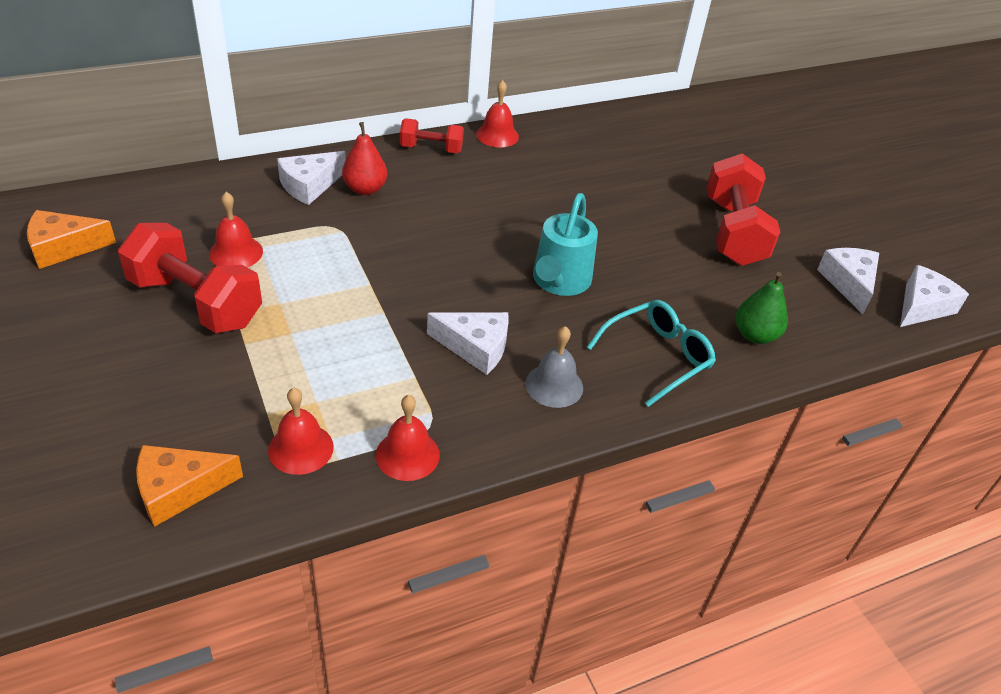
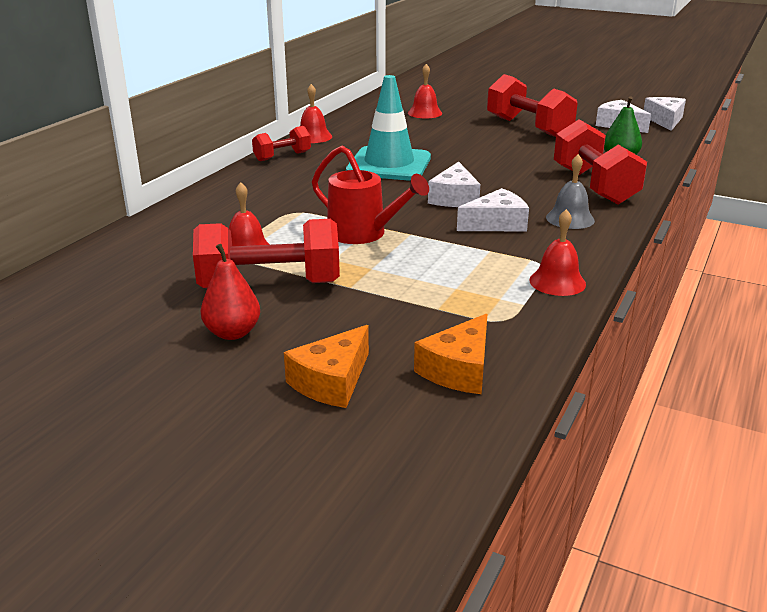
camera: 35 degrees left, 15 degrees down
orange cheese [27,210,116,269] -> orange cheese moved to [284,325,369,408]
red bell [268,388,334,475] -> red bell moved to [408,64,442,118]
white cheese [277,151,346,205] -> white cheese moved to [428,162,480,207]
red pear [342,122,387,195] -> red pear moved to [201,244,260,340]
turquoise watering can [533,193,598,296] -> none
turquoise glasses [587,300,716,407] -> red dumbbell [554,119,647,205]
none -> red watering can [312,146,429,244]
none -> turquoise traffic cone [346,75,431,181]

